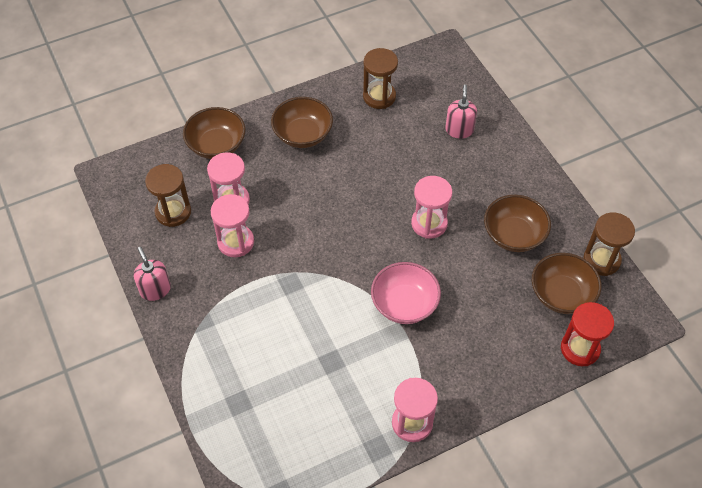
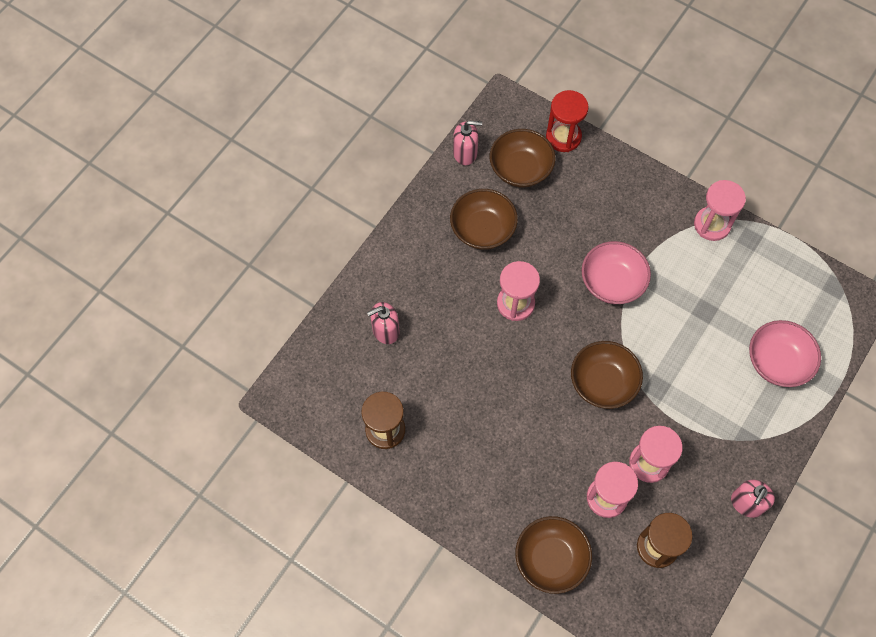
camera: 120 degrees left, 10 degrees up
brown bowl [271,97,333,148] -> brown bowl moved to [571,341,643,409]
brown hourglass [583,213,635,276] -> pink soap dispenser [453,121,482,165]
none -> pink bowl [749,320,821,387]

